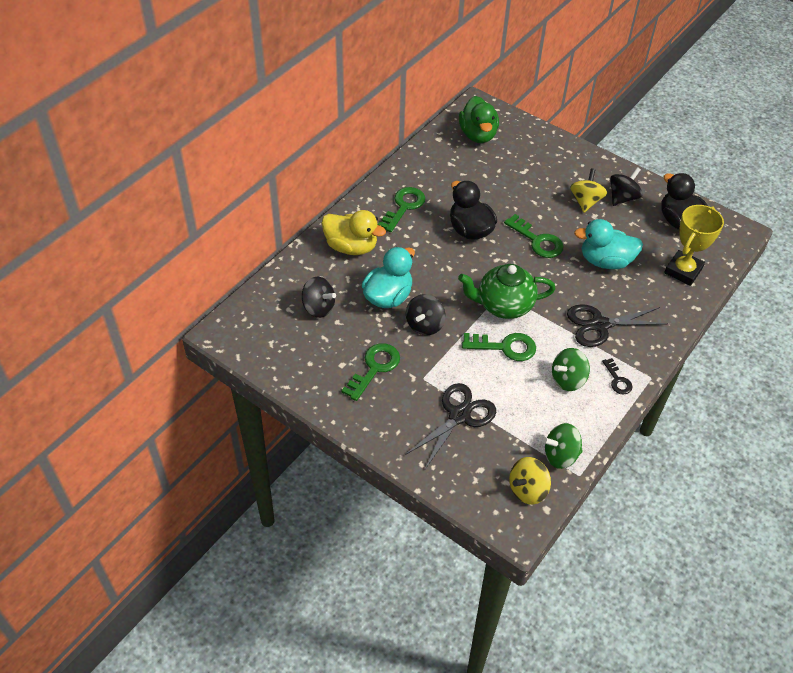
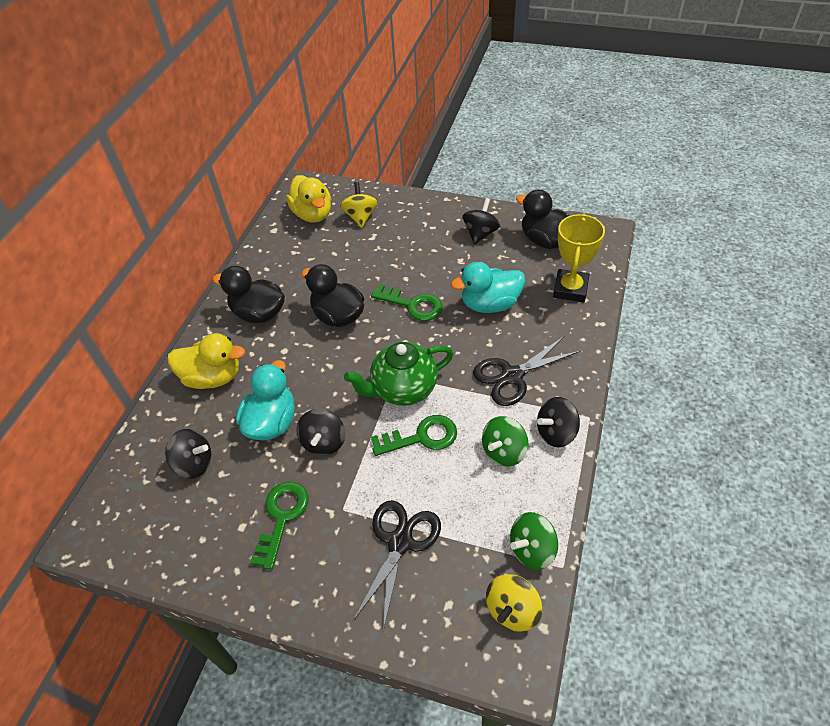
camera: 15 degrees left, 0 degrees up
green key [378,187,425,232] -> black duck [212,266,285,323]
green duck [459,96,499,143] -> yellow duck [286,175,331,223]
yellow spinning top [570,168,607,213] -> yellow spinning top moved to [340,182,378,228]
black key [602,358,633,394] -> black spinning top [537,397,580,447]

